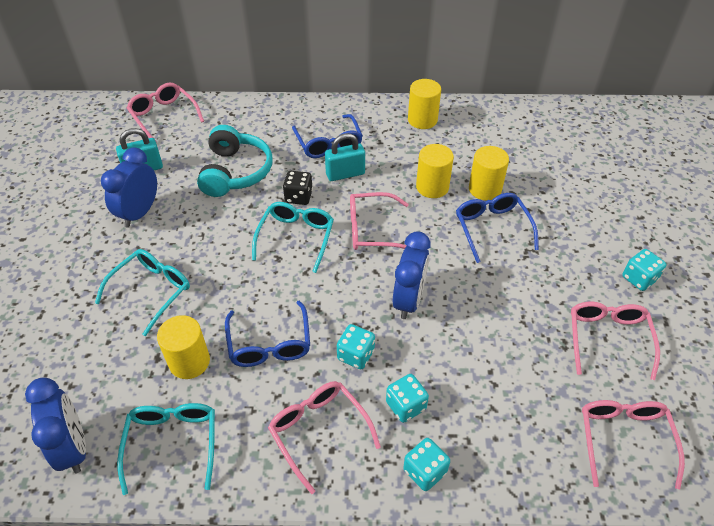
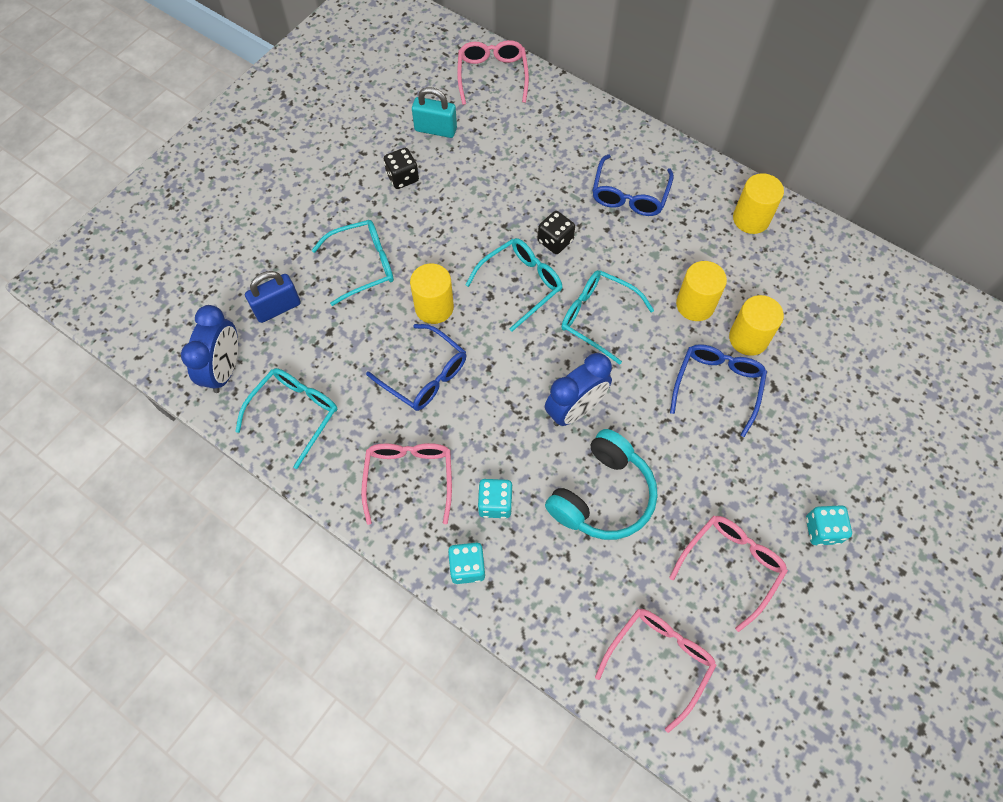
camera: 35 degrees right, 15 degrees up
blue clock [101,147,157,228] -> black dice [384,148,419,189]
yellow cylinder [157,315,210,379] -> yellow cylinder moved to [410,264,454,324]
turquoise headphones [197,125,272,197] -> turquoise headphones moved to [545,429,658,540]
blue glasses [225,301,310,367] -> blue glasses turned 75 degrees counterclockwise [366,324,466,411]
turquoise padlock [325,133,365,181] -> none
turquoise dice [337,324,375,369] -> none
pink glasses [350,192,409,250] -> turquoise glasses [561,270,654,365]
none -> blue padlock [245,271,301,323]

